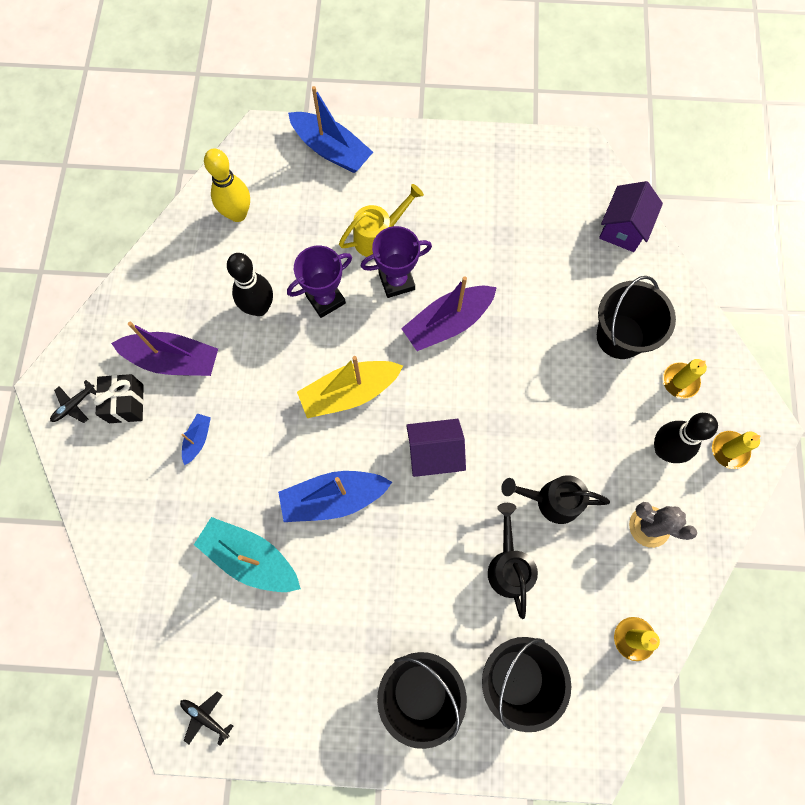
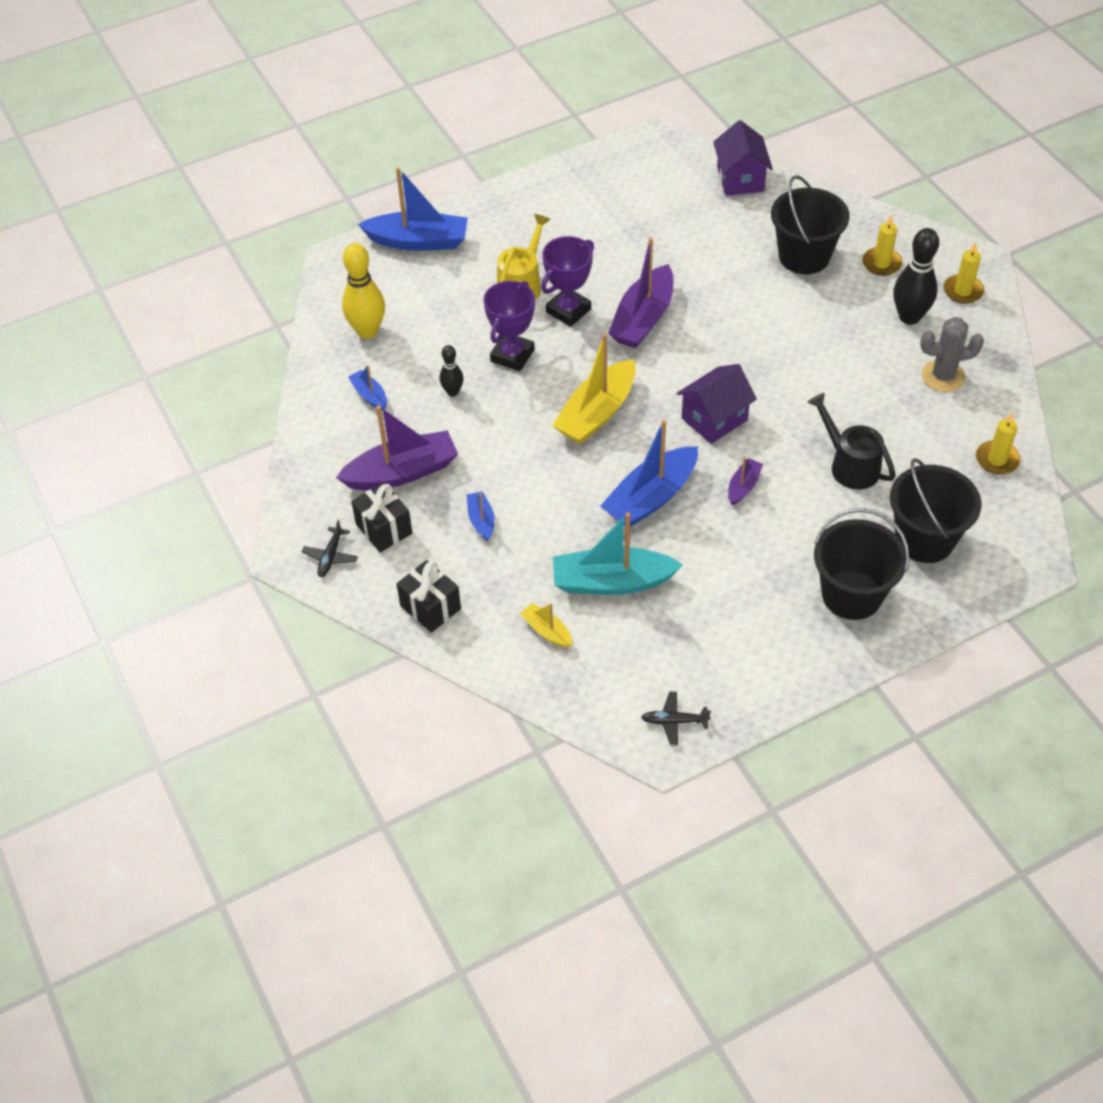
camera: 30 degrees left, 20 degrees down
black bowling pin [227,253,273,316] -> black bowling pin [440,345,464,396], size x0.55
black watering can [501,475,610,524] -> none
none -> blue boat [348,365,387,410]
none -> black gift [397,560,461,633]
none -> yellow boat [520,603,572,648]
none -> purple boat [728,458,763,506]

